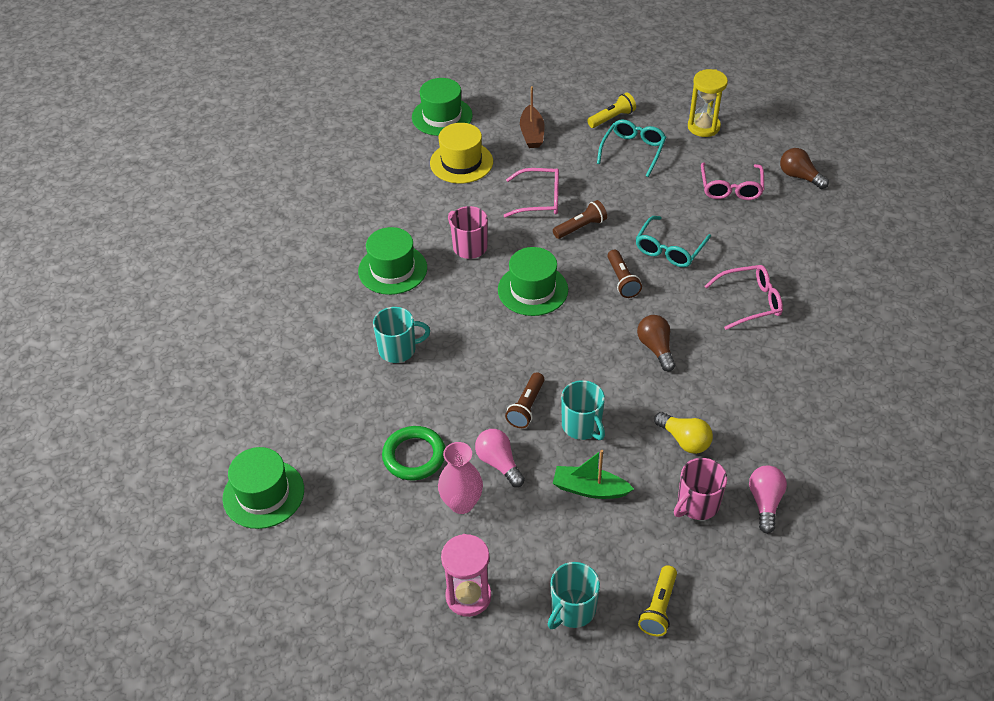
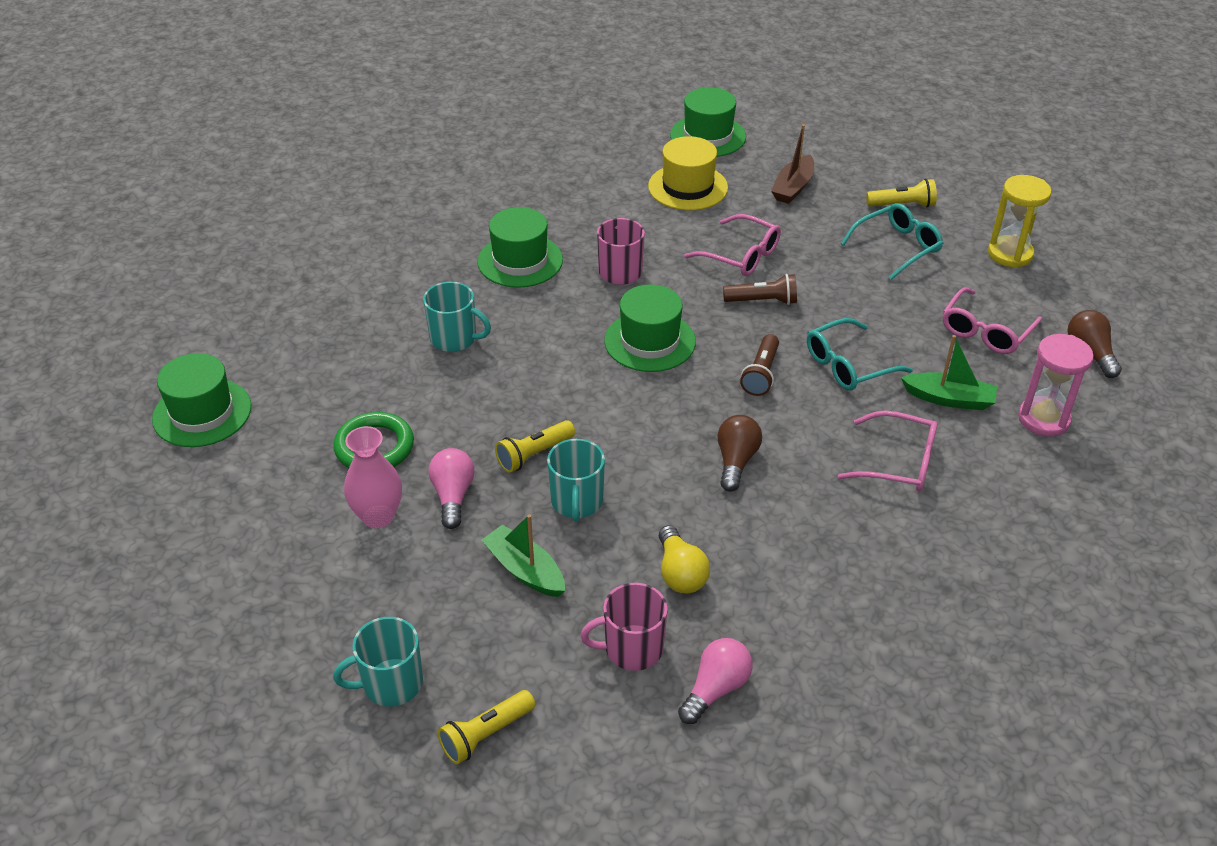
camera: 30 degrees right, 5 degrees down
pink hourglass [441,534,491,617] -> pink hourglass moved to [1018,334,1094,437]
brown flashlight [505,372,545,428] -> yellow flashlight [495,420,575,473]
none -> green boat [901,335,997,410]

